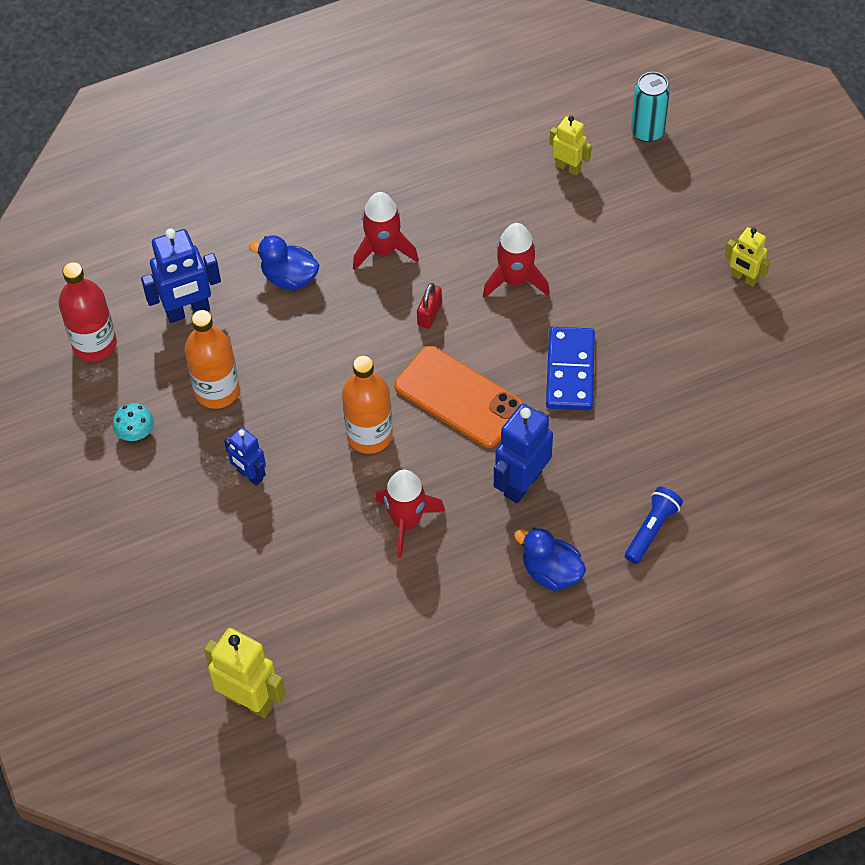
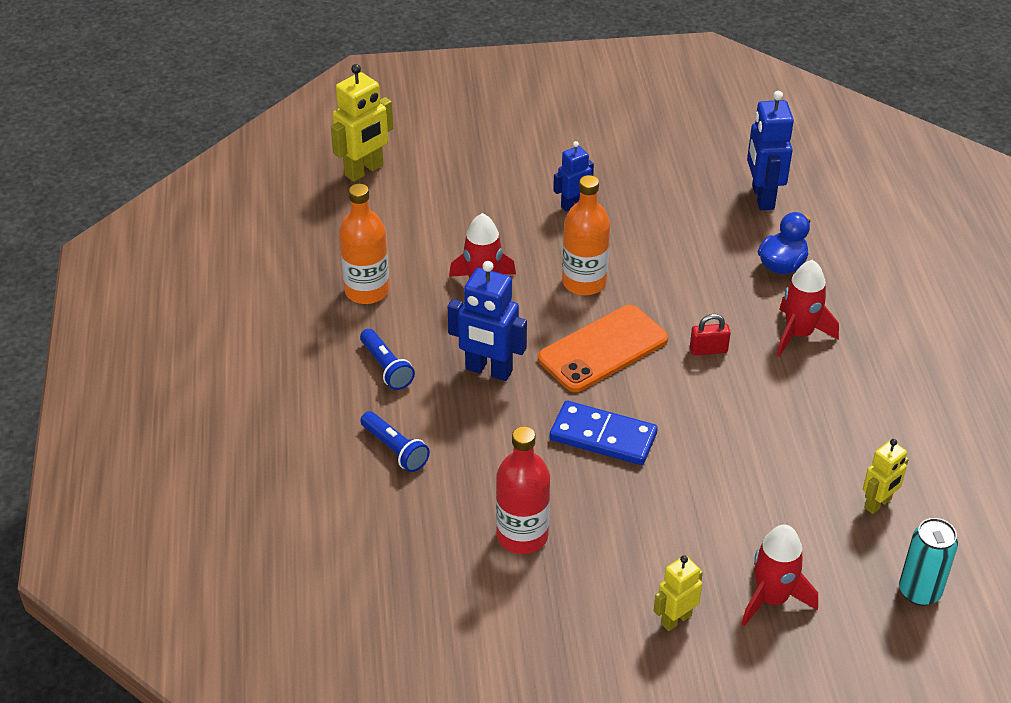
camera: 105 degrees right, 15 degrees down
red bottle [58,262,117,362] -> red bottle moved to [496,426,550,554]
turquoise mushroom [113,403,154,441] -> none
orange bottle [185,310,240,409] -> orange bottle moved to [339,184,389,304]
red padlock [417,283,442,329] -> red padlock turned 45 degrees counterclockwise [690,314,731,355]
red rocket [483,223,550,298] -> red rocket moved to [741,524,818,626]
blue robot [494,404,553,503] -> blue robot turned 150 degrees clockwise [448,261,527,381]
blue duck [514,527,586,591] -> blue flashlight [360,329,415,390]

